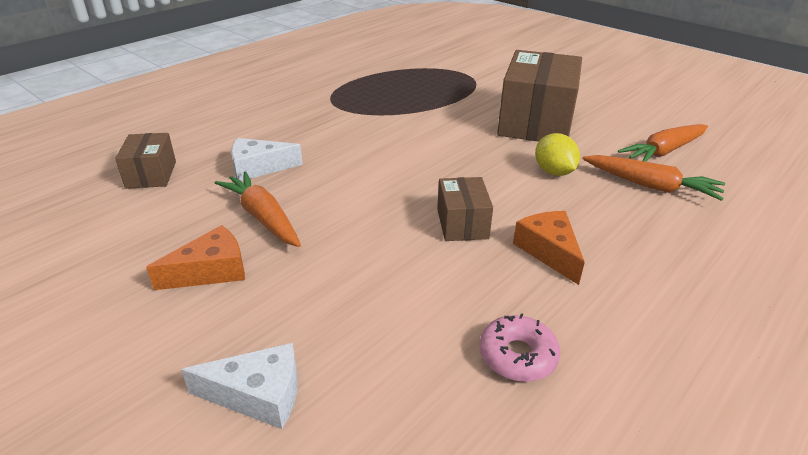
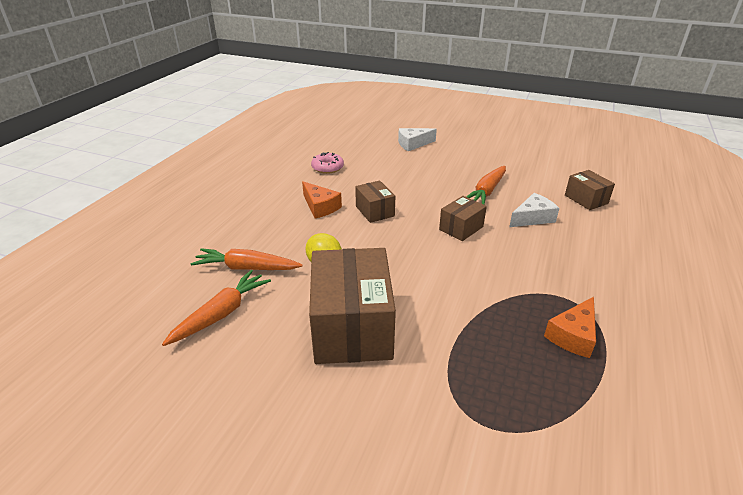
camera: 160 degrees right, 0 degrees up
orange cheese [146,225,245,290] -> orange cheese moved to [544,297,596,358]
orange carrot [215,171,301,247] -> orange carrot turned 90 degrees clockwise [466,166,506,205]
none -> brown box [439,196,487,241]

